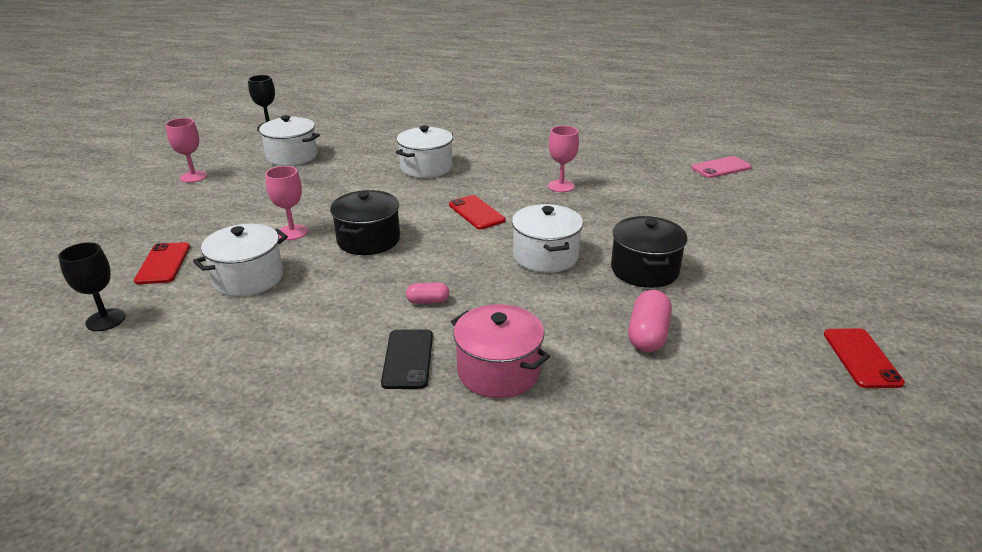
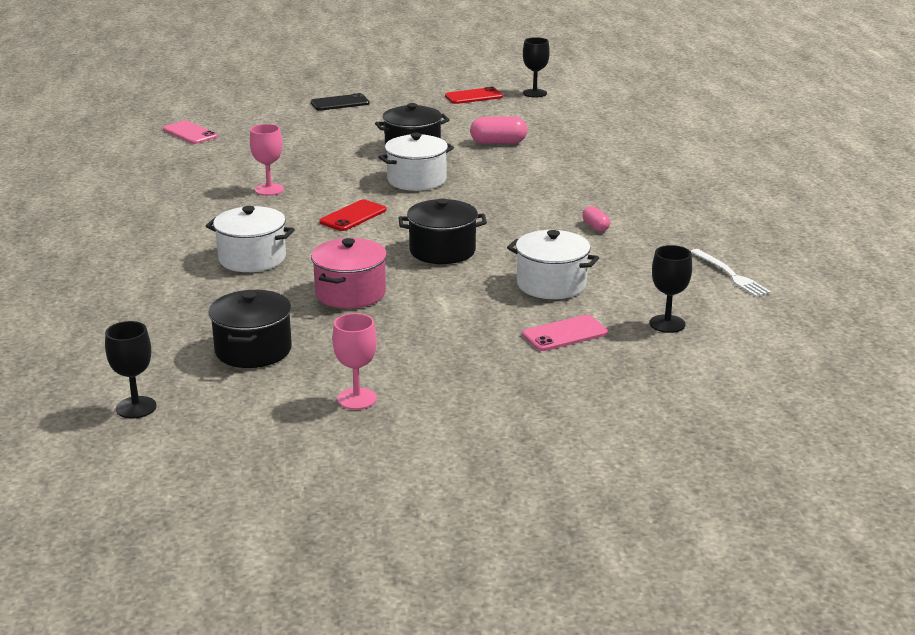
camera: 110 degrees left, 5 degrees down
red phone [134,242,190,284] -> pink phone [522,315,608,351]
white pot [257,115,320,166] -> black pot [209,290,292,368]
pink goblet [265,166,308,240] -> none
black phone [381,329,433,389] -> black phone moved to [311,93,370,111]
pink capsule [406,283,450,304] -> pink capsule moved to [582,206,610,232]
pink pot [451,304,550,398] -> pink pot moved to [311,238,387,309]
none -> black goblet [523,37,550,97]
none -> white fork [691,249,771,297]

